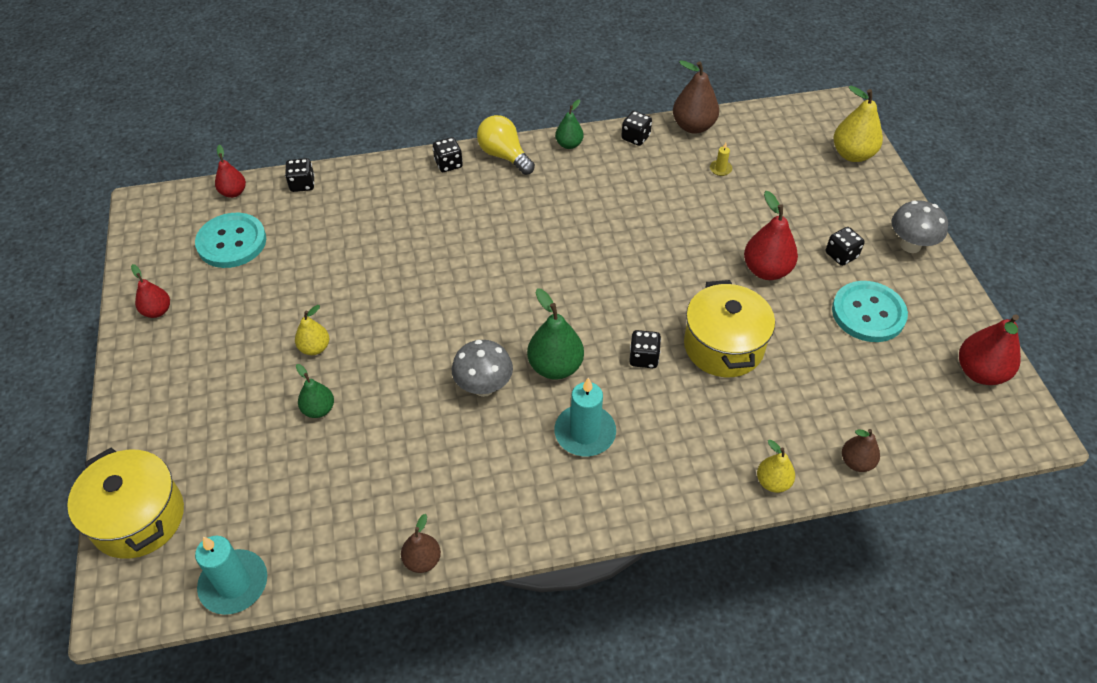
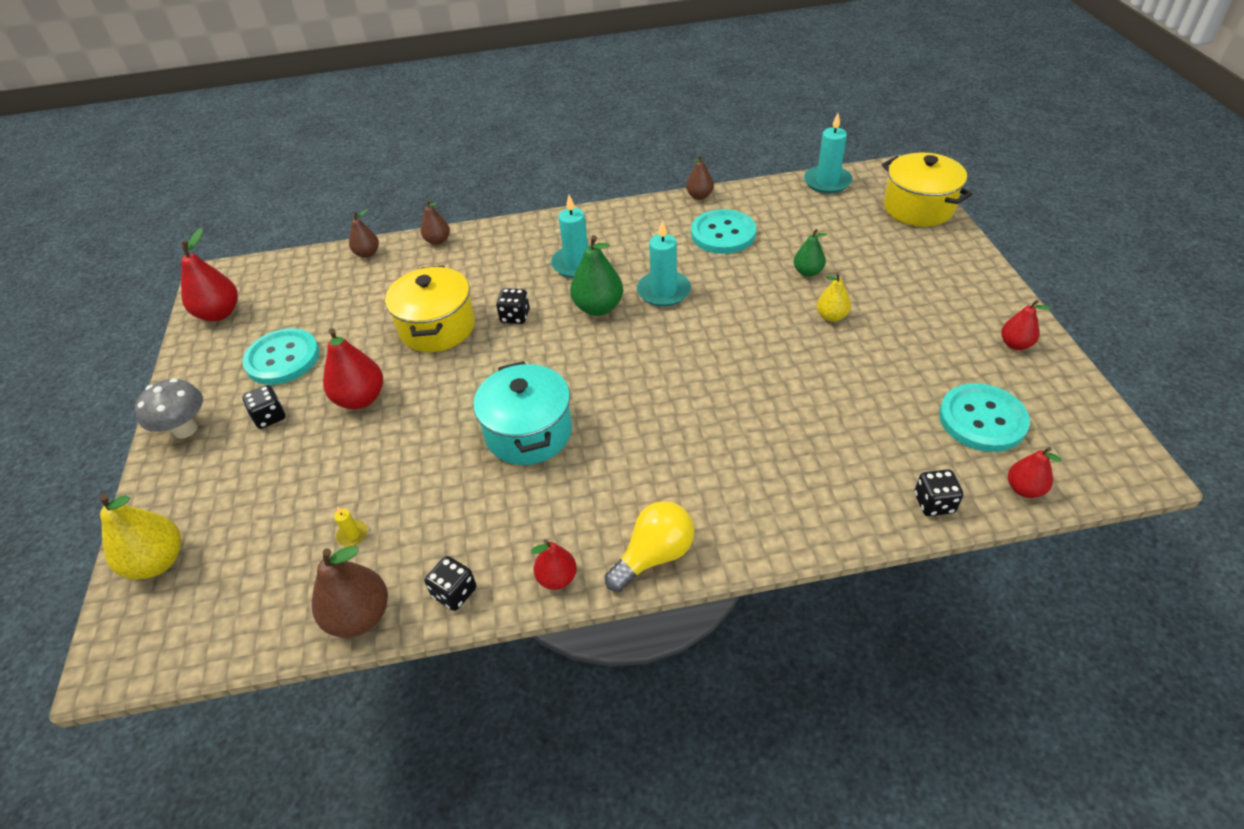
camera: 175 degrees left, 5 degrees down
black dice [433,137,463,172] -> none
grey mushroom [452,340,513,397] -> turquoise candle [637,220,691,307]
yellow light bulb [477,115,535,175] -> yellow light bulb turned 90 degrees counterclockwise [605,501,694,592]
green pear [555,99,584,149] -> red pear [531,540,577,590]
yellow pear [757,440,795,493] -> brown pear [421,200,450,245]
none -> turquoise pot [473,361,572,465]
none -> turquoise button [691,209,756,254]

